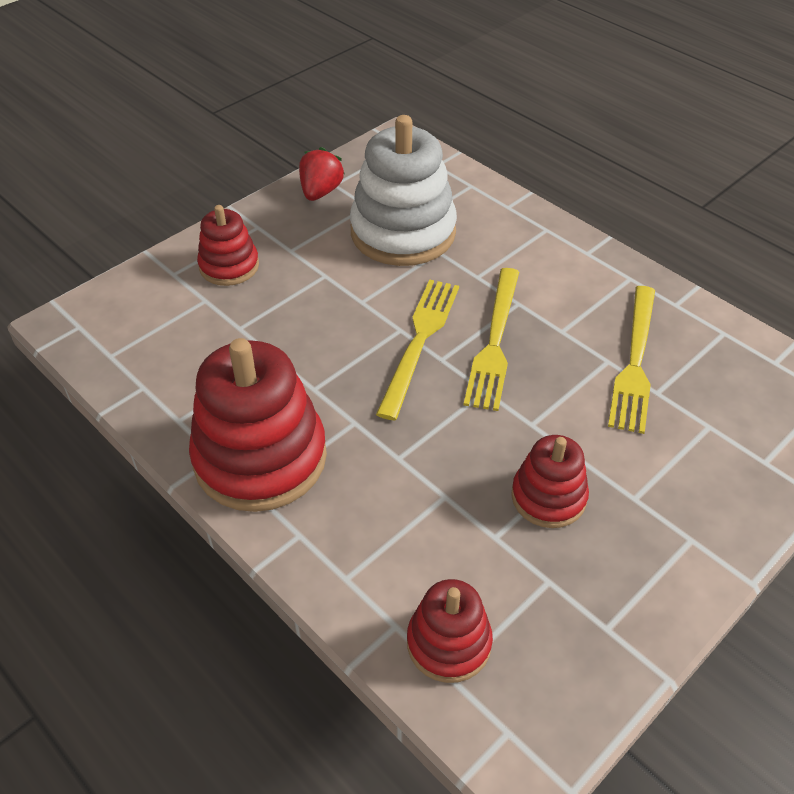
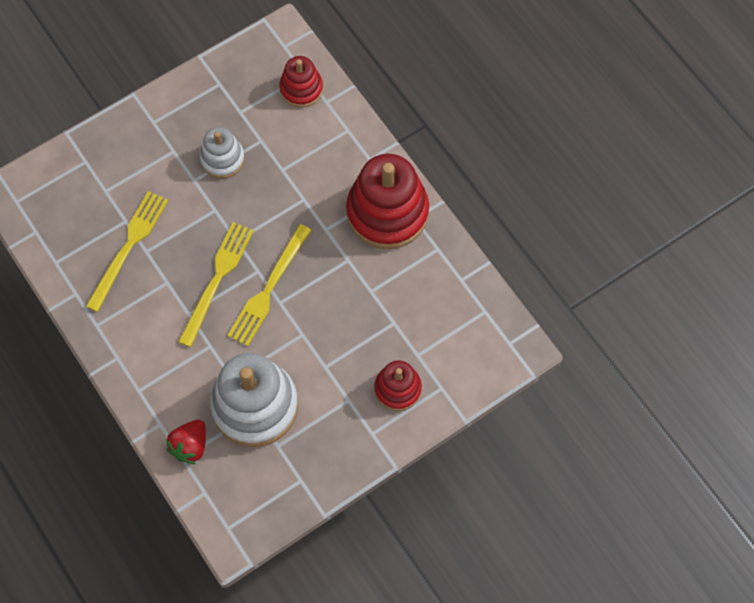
camera: 170 degrees left, 20 degrees up
red strawberry [299,147,345,201] -> red strawberry moved to [166,420,206,464]
red stacking toy [511,435,589,528] -> white stacking toy [200,127,245,179]

